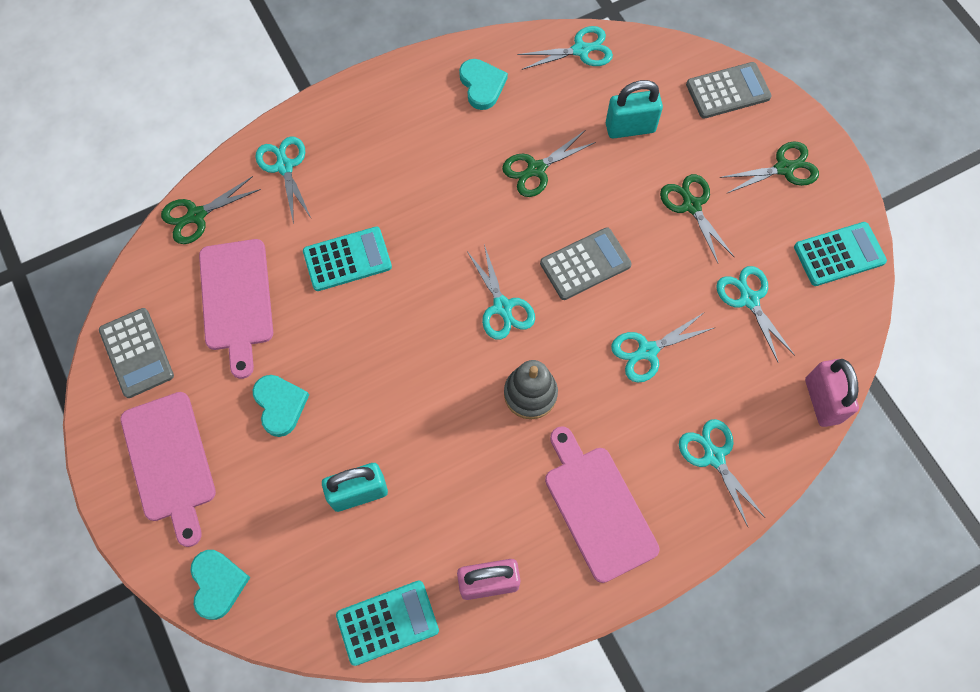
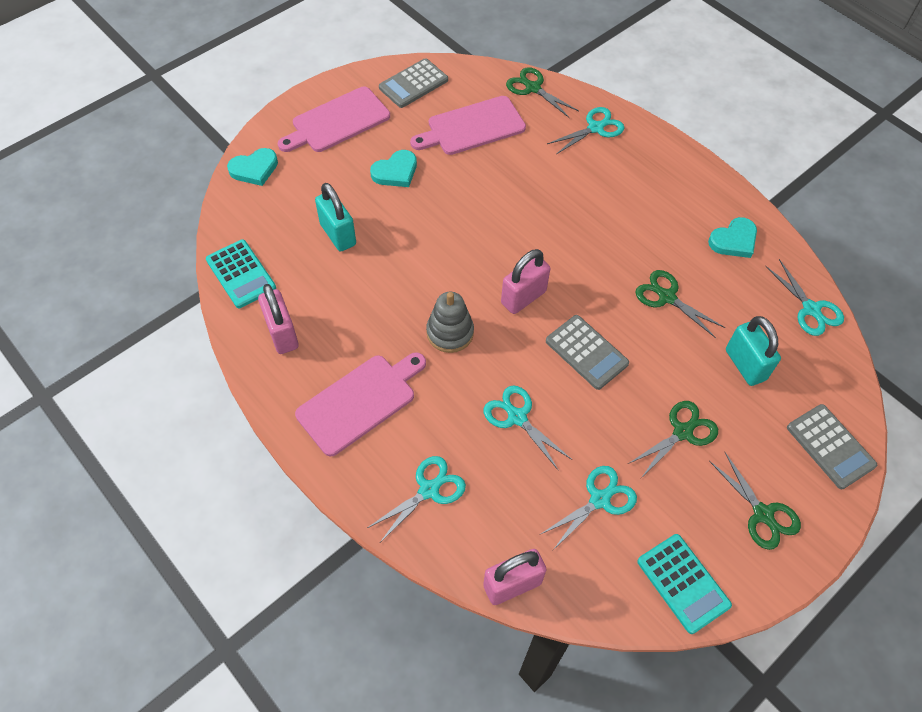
camera: 75 degrees right, 10 degrees down
turquoise calculator [303,226,392,291] -> none
turquoise scissors [467,244,535,340] -> pink padlock [501,249,550,314]

